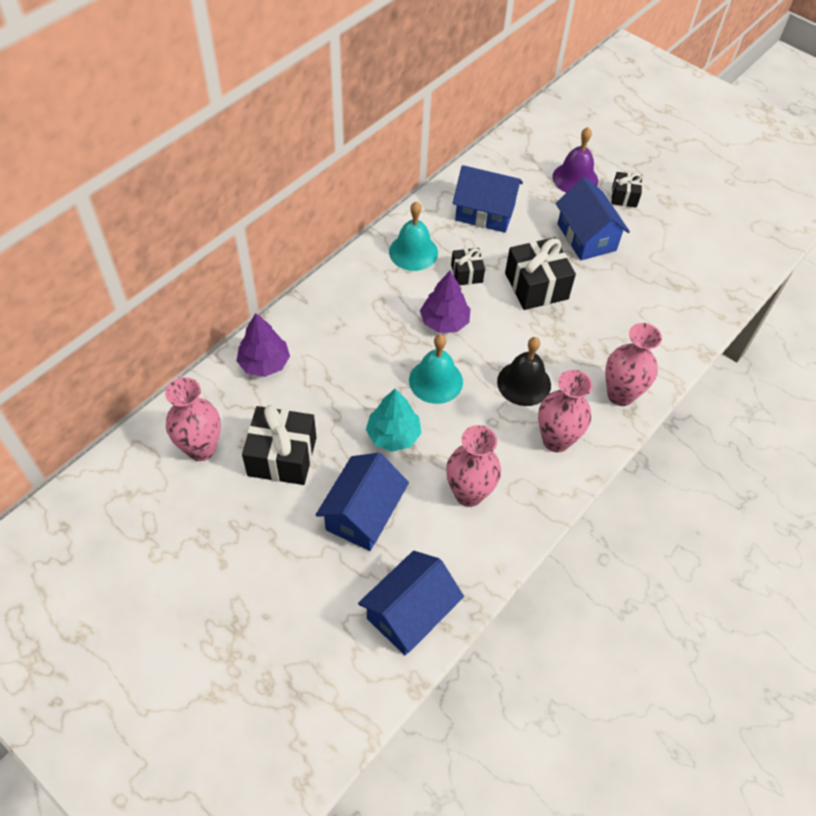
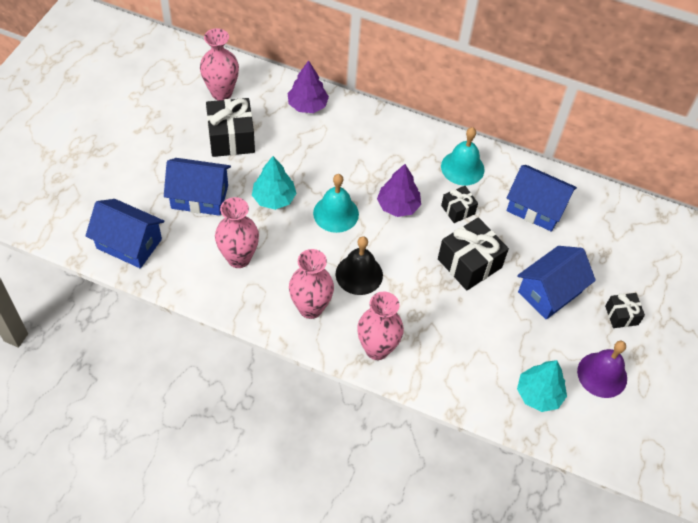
camera: 70 degrees right, 0 degrees up
blue house [453,165,523,233] -> blue house turned 60 degrees counterclockwise [507,165,577,232]
purple bell [553,127,598,193] -> purple bell moved to [577,341,627,398]
none -> turquoise tree [517,360,567,412]

